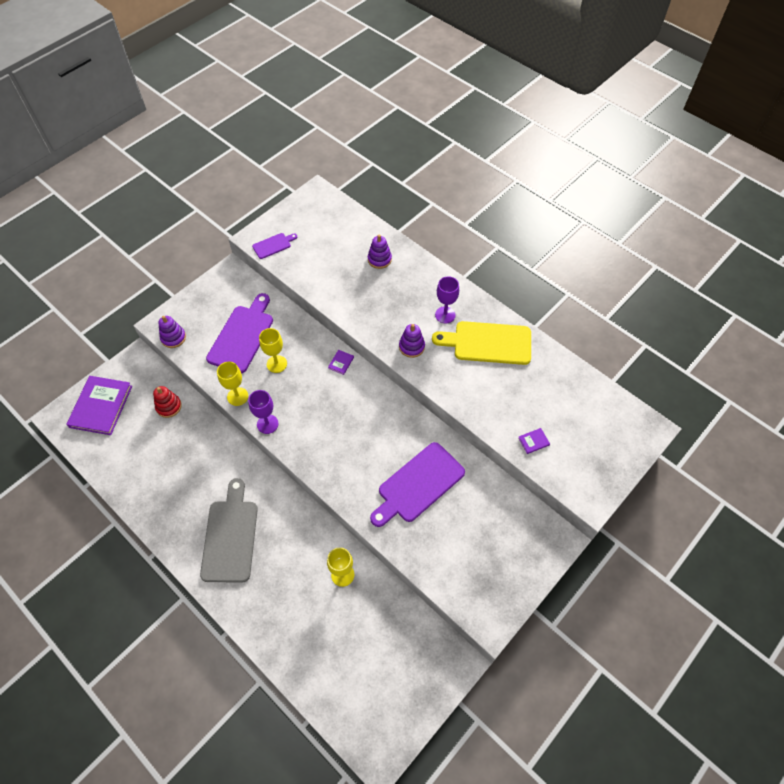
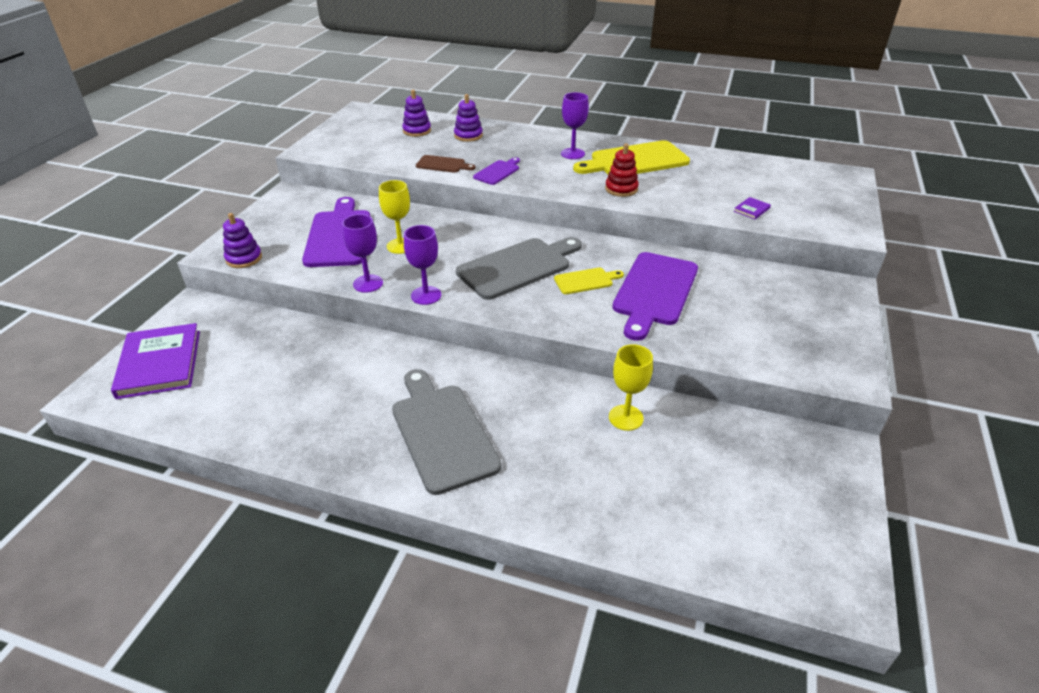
camera: 25 degrees left, 20 degrees down
red stacking toy [153,386,182,418] -> red stacking toy moved to [605,143,639,197]
yellow goblet [217,362,248,406] -> purple goblet [342,214,383,293]
purple cutting board [252,233,297,259] -> purple cutting board moved to [473,157,520,185]
purple book [328,350,354,375] -> none
purple stacking toy [399,324,425,358] -> purple stacking toy moved to [402,90,431,137]
none -> brown cutting board [416,155,475,173]
none -> grey cutting board [456,237,582,300]
none -> yellow cutting board [554,268,624,294]

